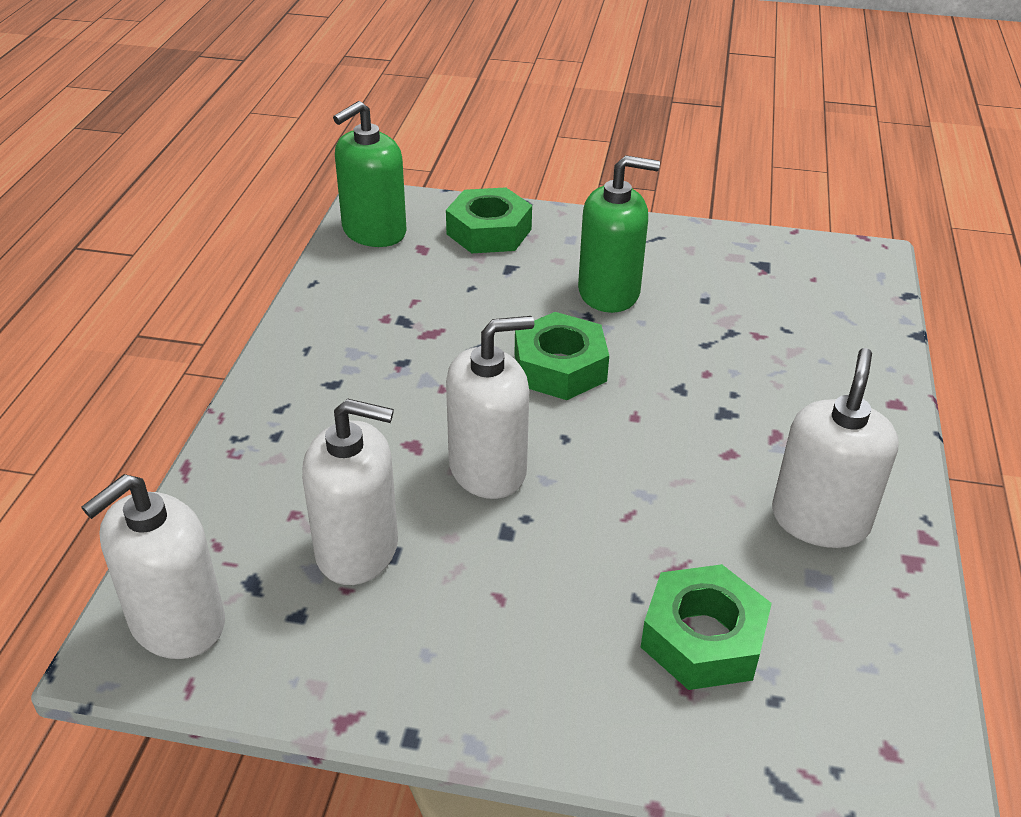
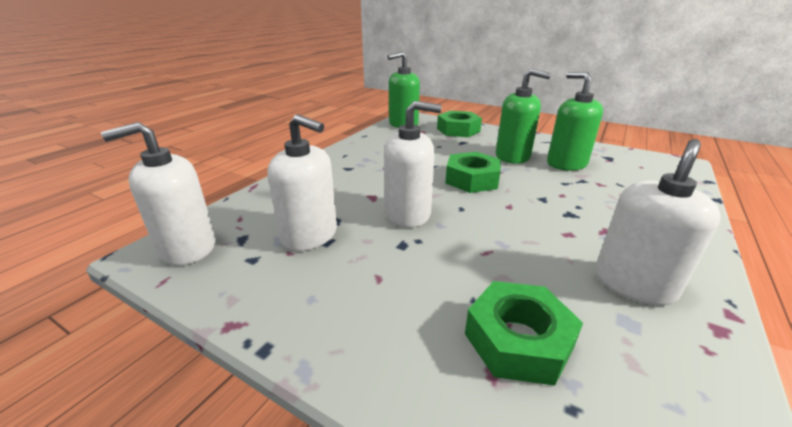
camera: 20 degrees right, 10 degrees down
none -> green soap dispenser [547,72,603,171]

